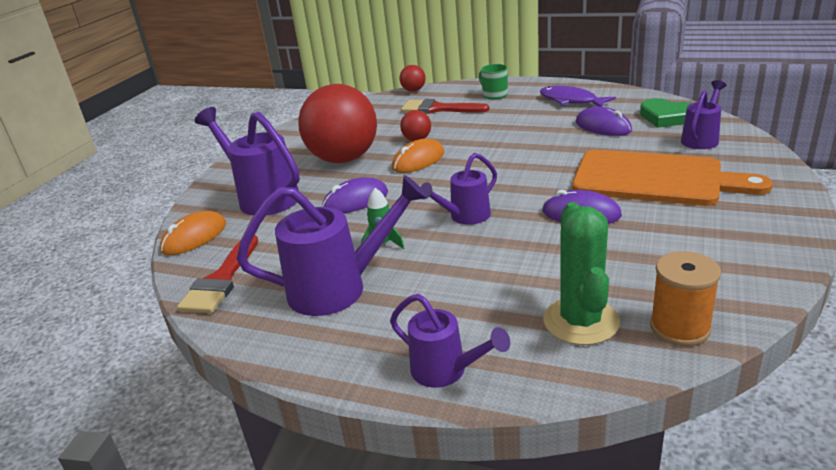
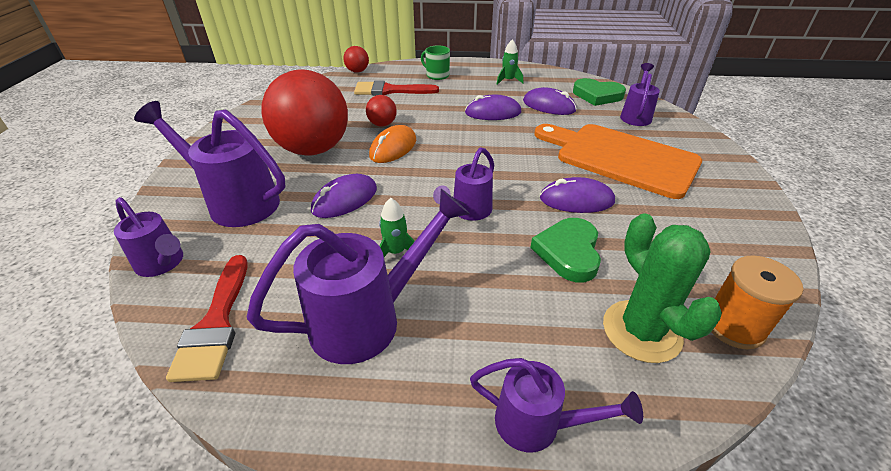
camera: 20 degrees left, 10 degrees up
orange mouse [160,211,226,255] -> purple watering can [114,197,183,277]
purple fish [539,85,616,107] -> green rocket [496,39,523,85]
orange cutting board [572,150,773,206] -> orange cutting board turned 150 degrees counterclockwise [534,124,702,199]
none -> purple mouse [465,95,521,120]
none -> green heart [530,218,601,282]

